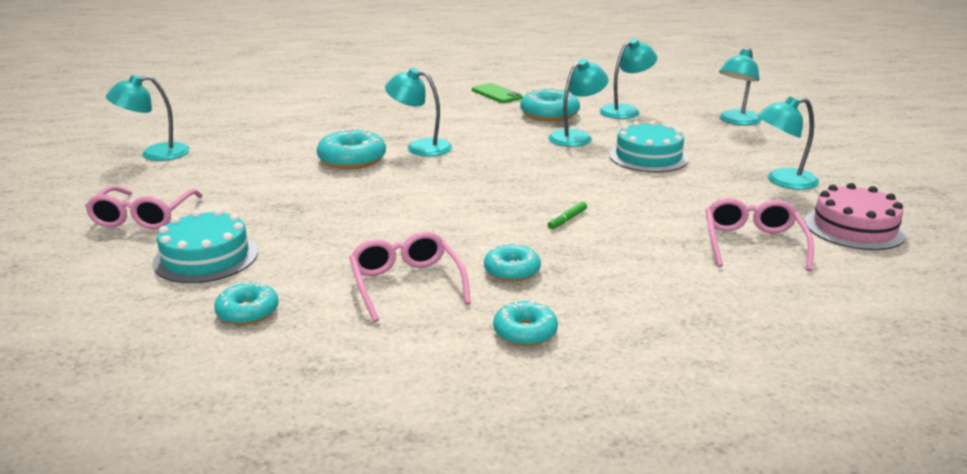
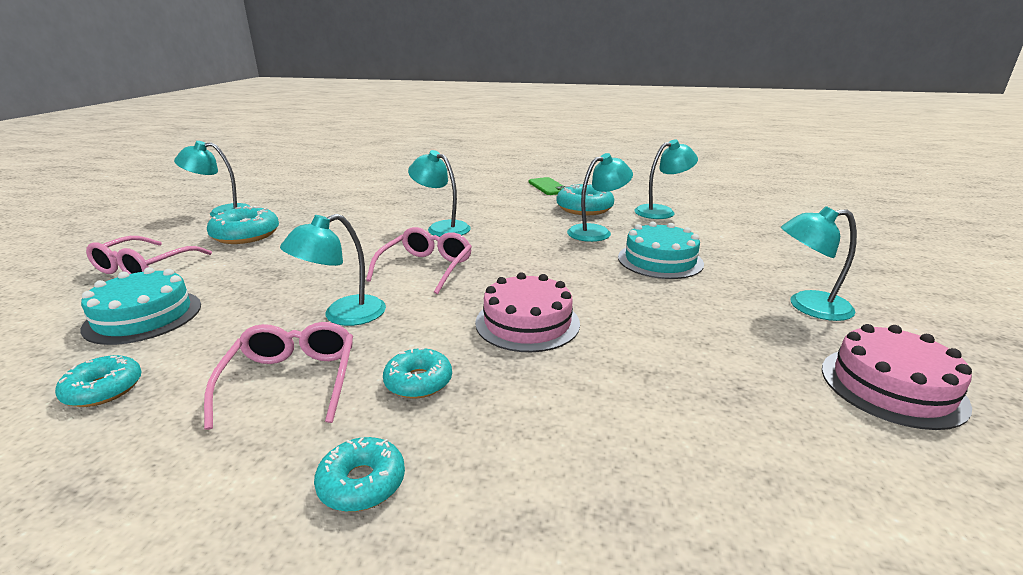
camera: 15 degrees right, 0 degrees up
turquoise donut [317,128,386,169] -> turquoise donut moved to [207,206,279,244]
green marker [548,202,587,229] -> pink cake [475,272,580,352]
pink glasses [706,198,814,271] -> pink glasses moved to [366,227,472,294]
turquoise lamp [719,48,762,125] -> turquoise lamp moved to [280,214,386,326]

